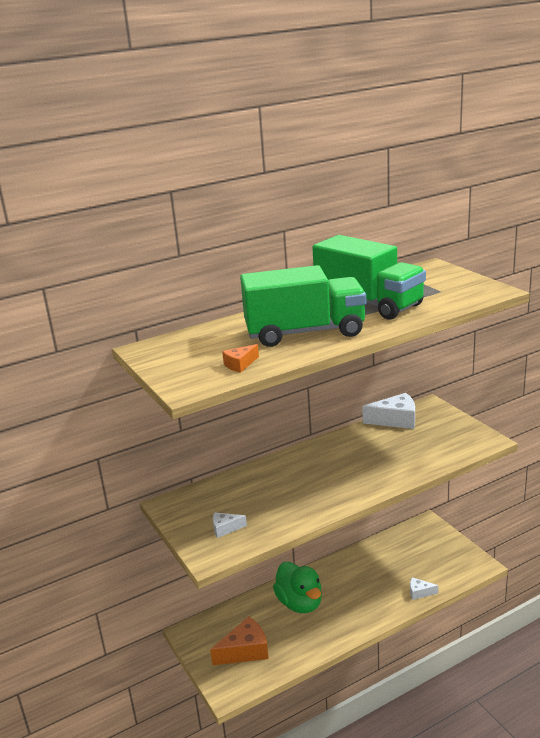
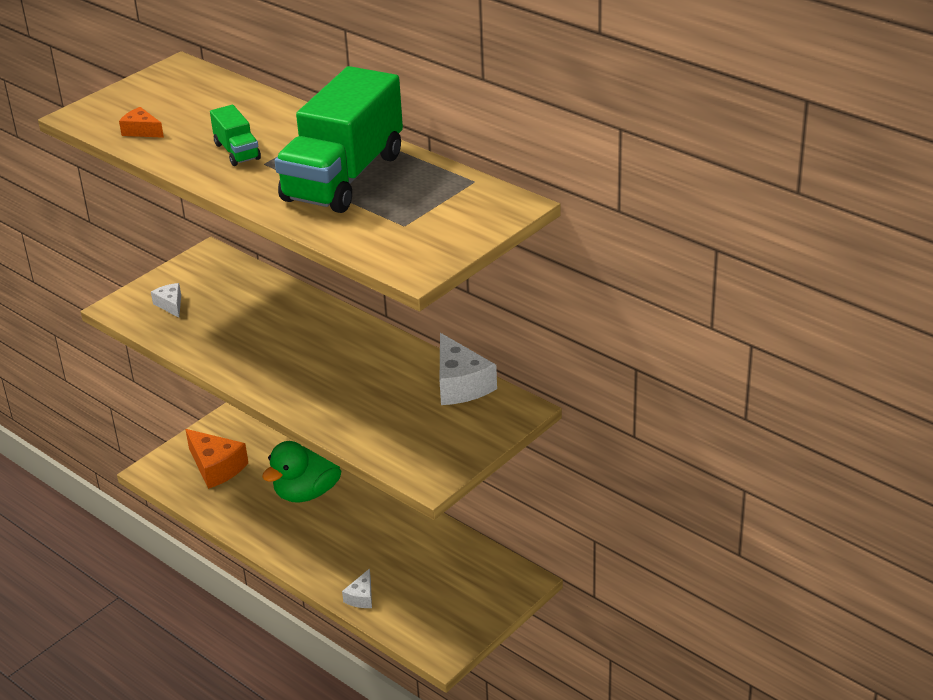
camera: 70 degrees right, 10 degrees up
green truck [240,265,366,347] -> green truck [210,105,261,166], size x0.44
white cheese [410,577,439,600] -> white cheese turned 150 degrees counterclockwise [342,569,372,608]

